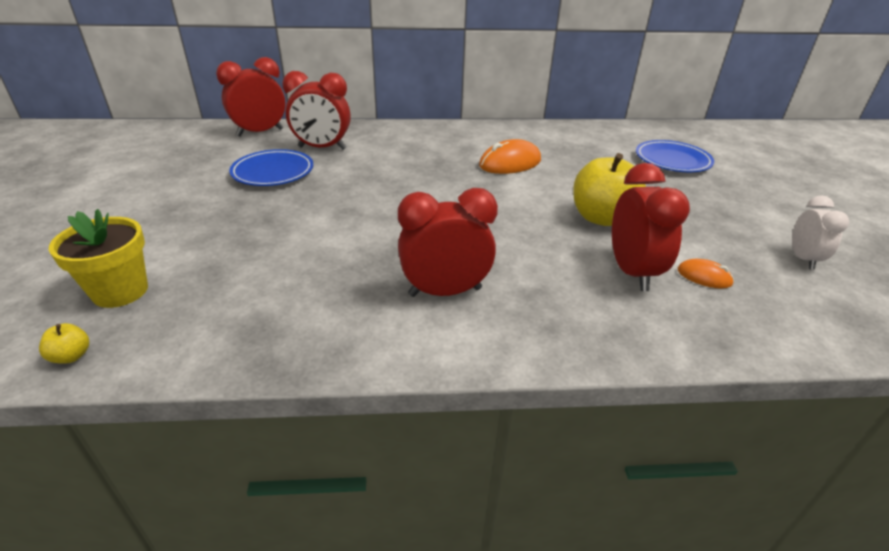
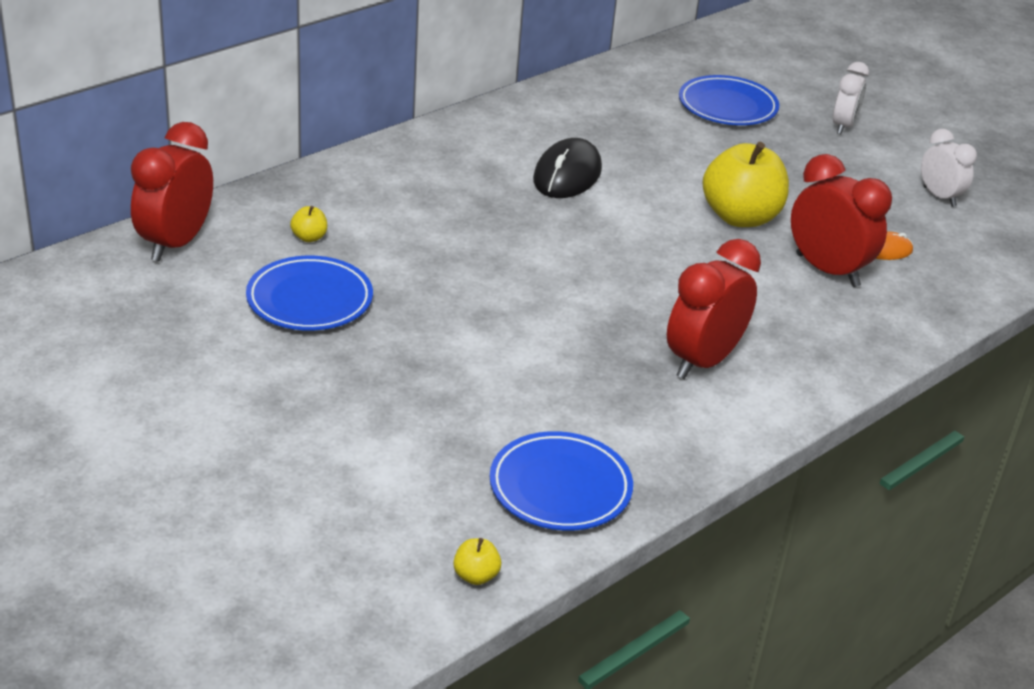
camera: 40 degrees left, 0 degrees up
yellow flower pot [49,209,148,308] -> none
red clock [282,71,351,150] -> yellow apple [290,206,327,242]
orange mouse [479,139,541,174] -> black mouse [533,138,602,198]
none -> blue plate [490,431,633,531]
none -> white clock [833,62,869,134]

